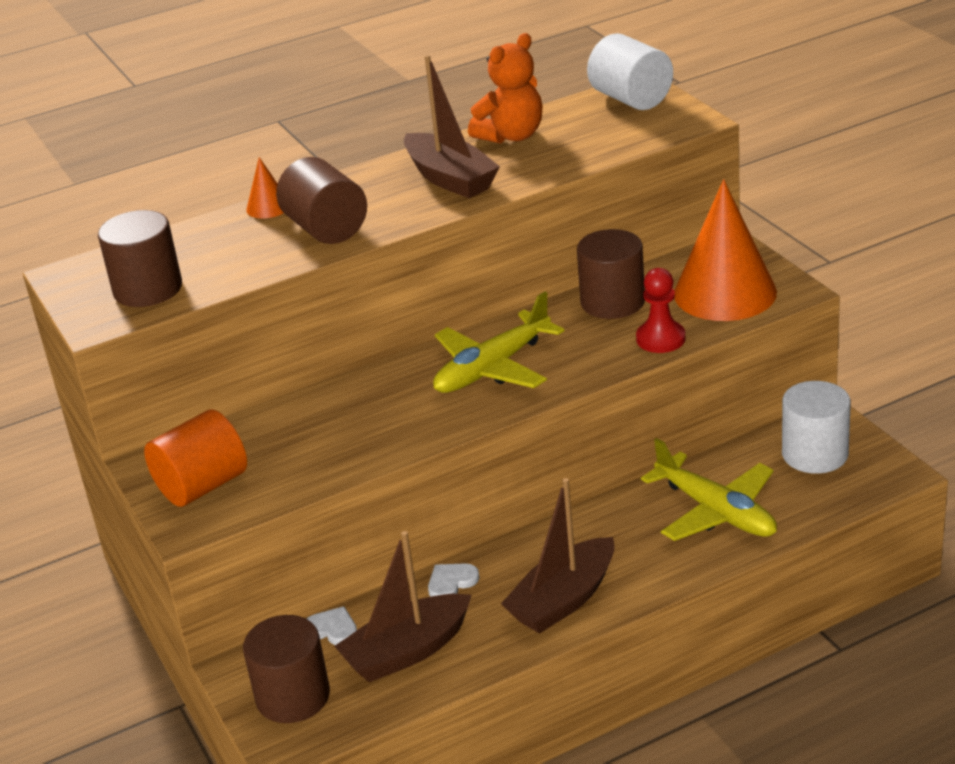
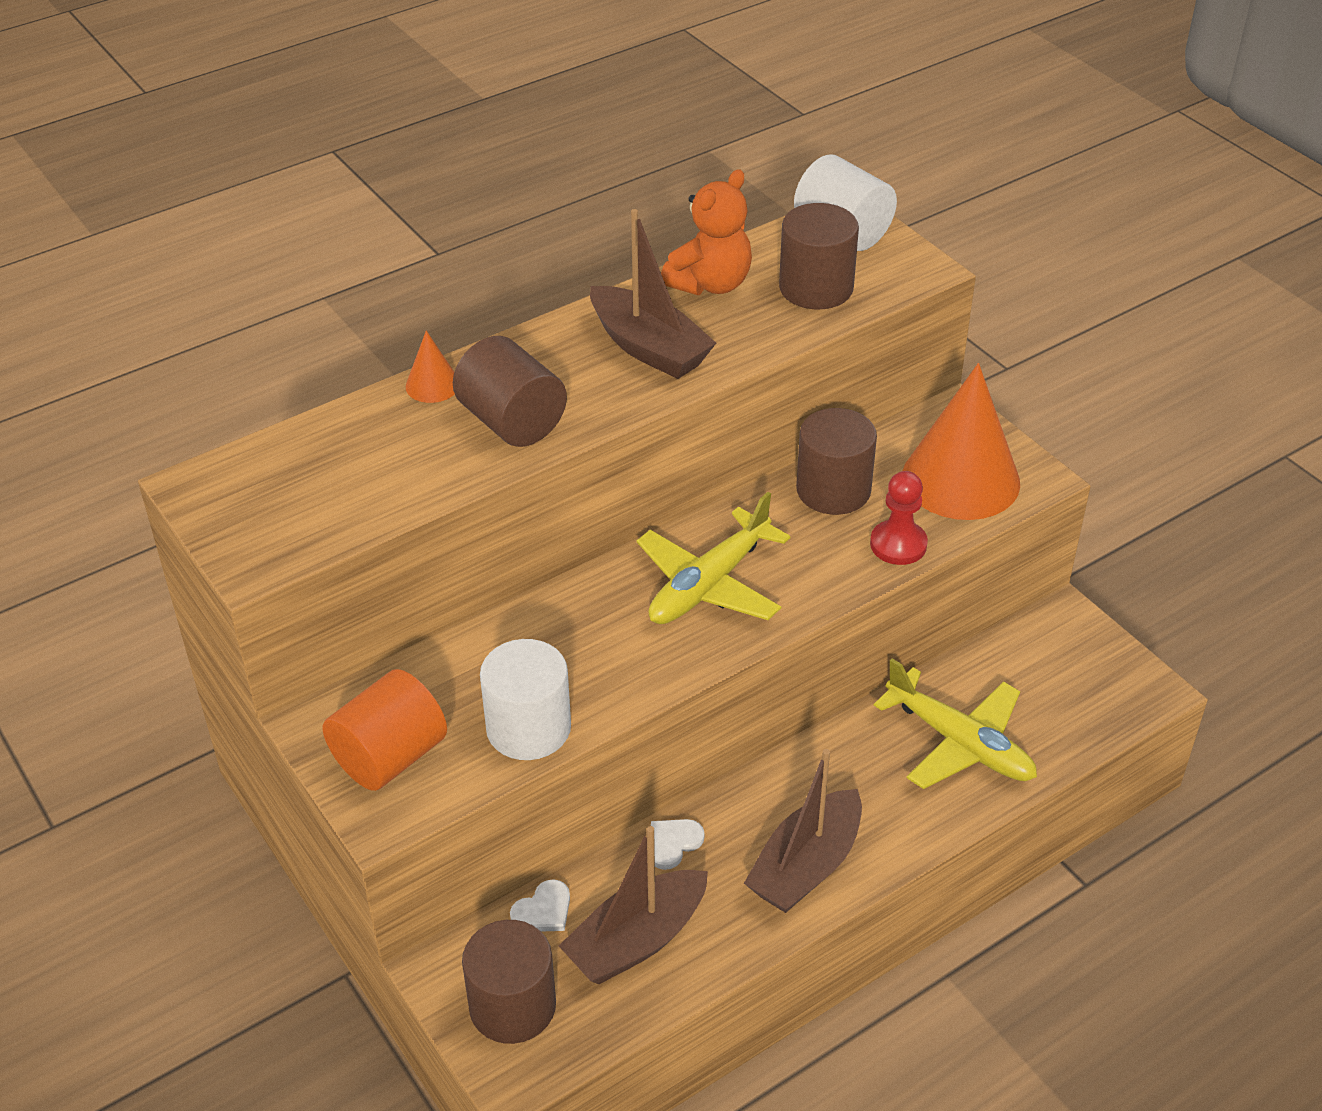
camera: 10 degrees left, 10 degrees up
brown cylinder [98,210,182,307] -> brown cylinder moved to [779,203,859,309]
white heart [307,606,357,645] -> white heart turned 120 degrees clockwise [510,879,570,932]
white cylinder [782,381,851,474] -> white cylinder moved to [480,639,571,760]

